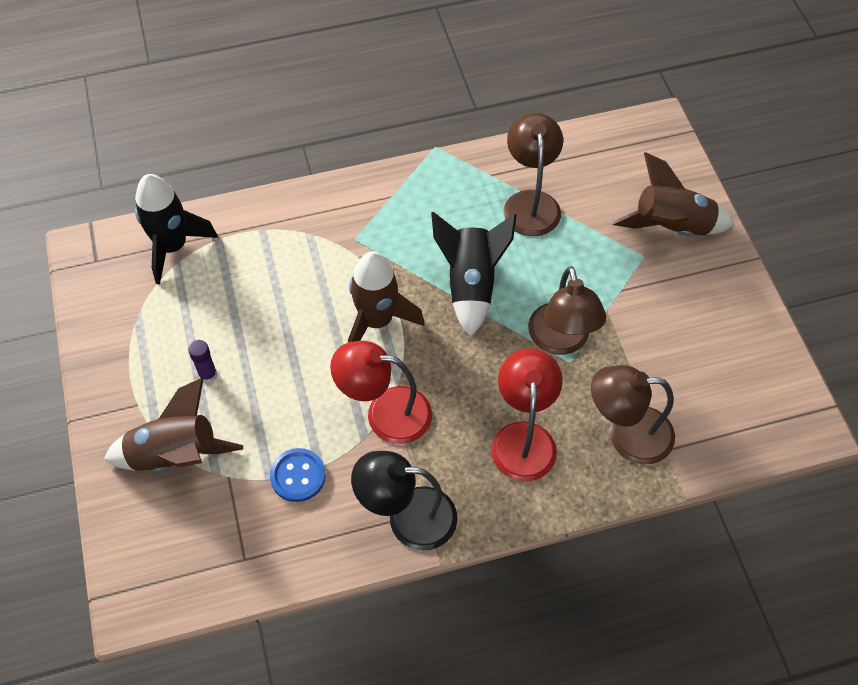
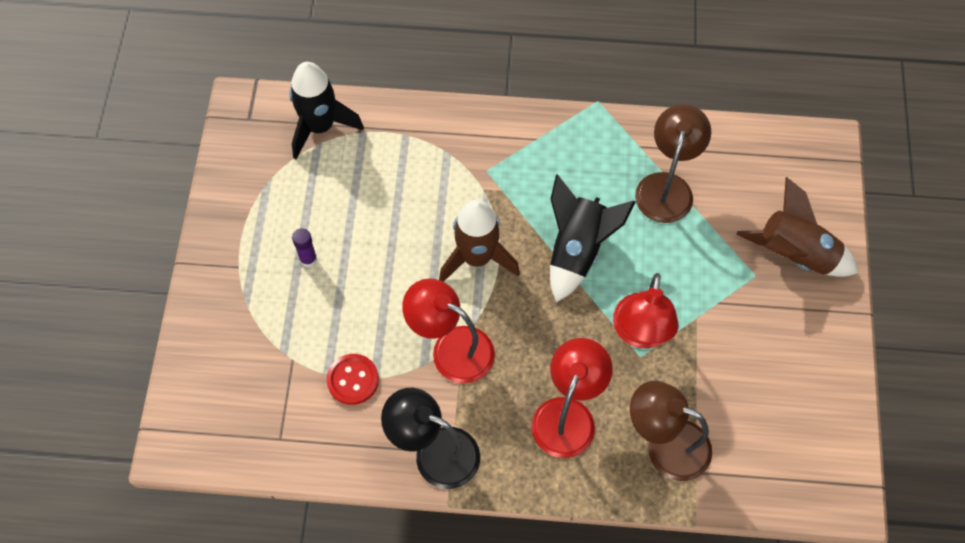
camera: 20 degrees right, 5 degrees up
brown rocket [104,378,243,471] -> none
blue button [270,448,326,502] -> red button [326,354,379,405]
brown lamp [528,266,606,355] -> red lamp [613,273,679,349]

